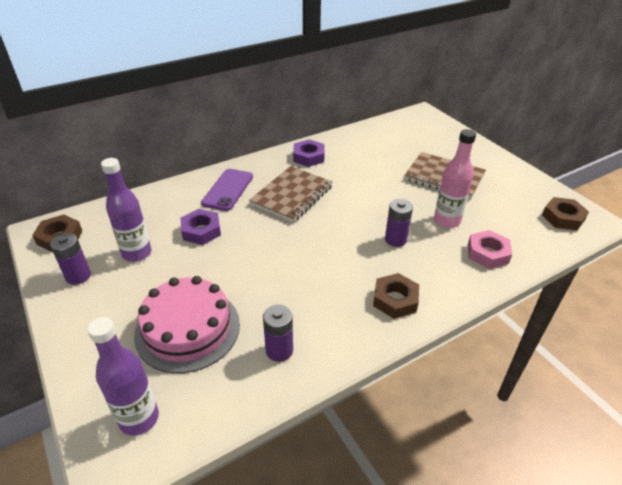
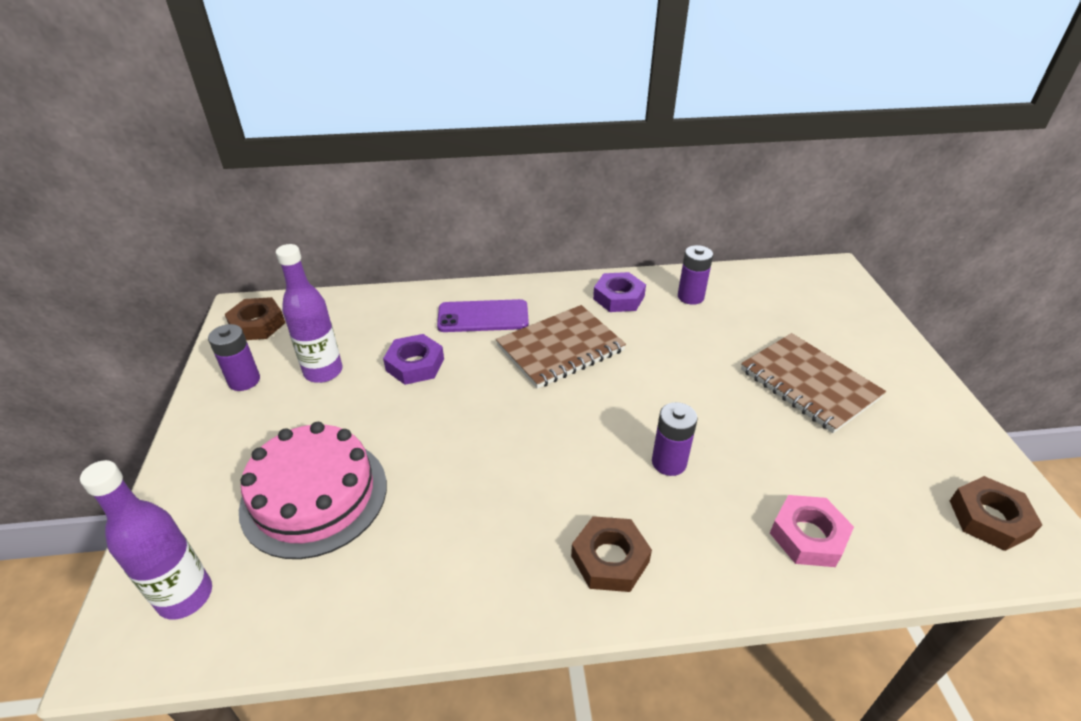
camera: 25 degrees right, 0 degrees up
purple phone [201,169,253,211] -> purple phone turned 45 degrees clockwise [437,299,529,332]
purple battery [263,305,293,362] -> purple battery moved to [678,245,713,305]
pink bottle [434,129,476,228] -> none

